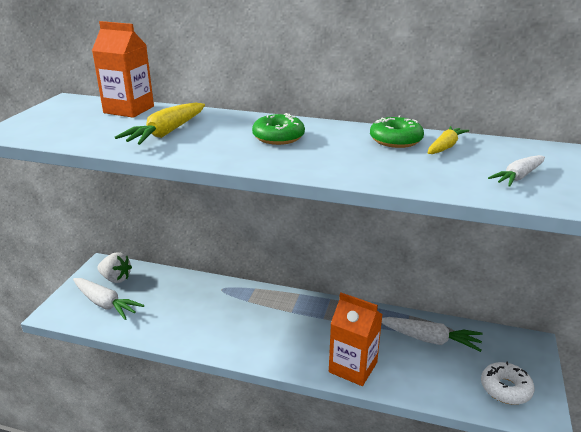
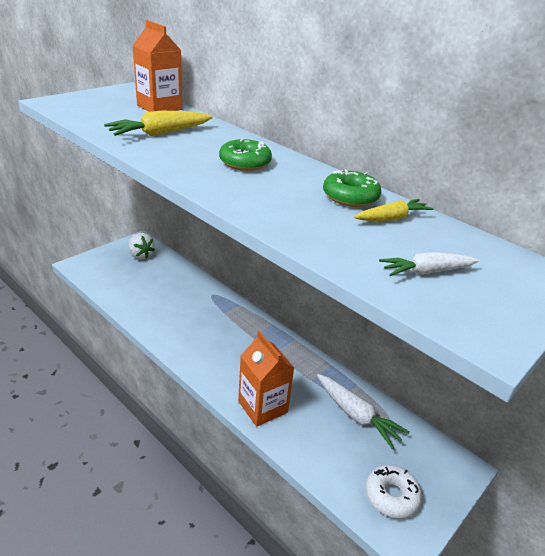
camera: 25 degrees right, 5 degrees up
white carrot [73,278,145,320] -> none

